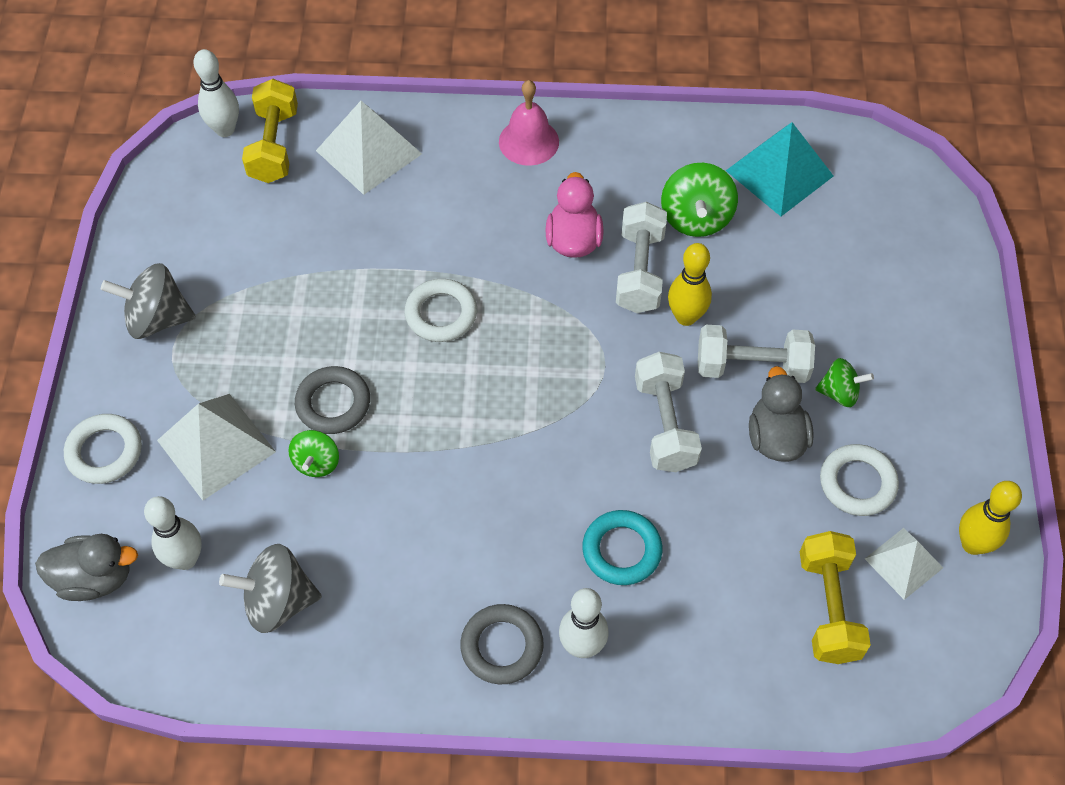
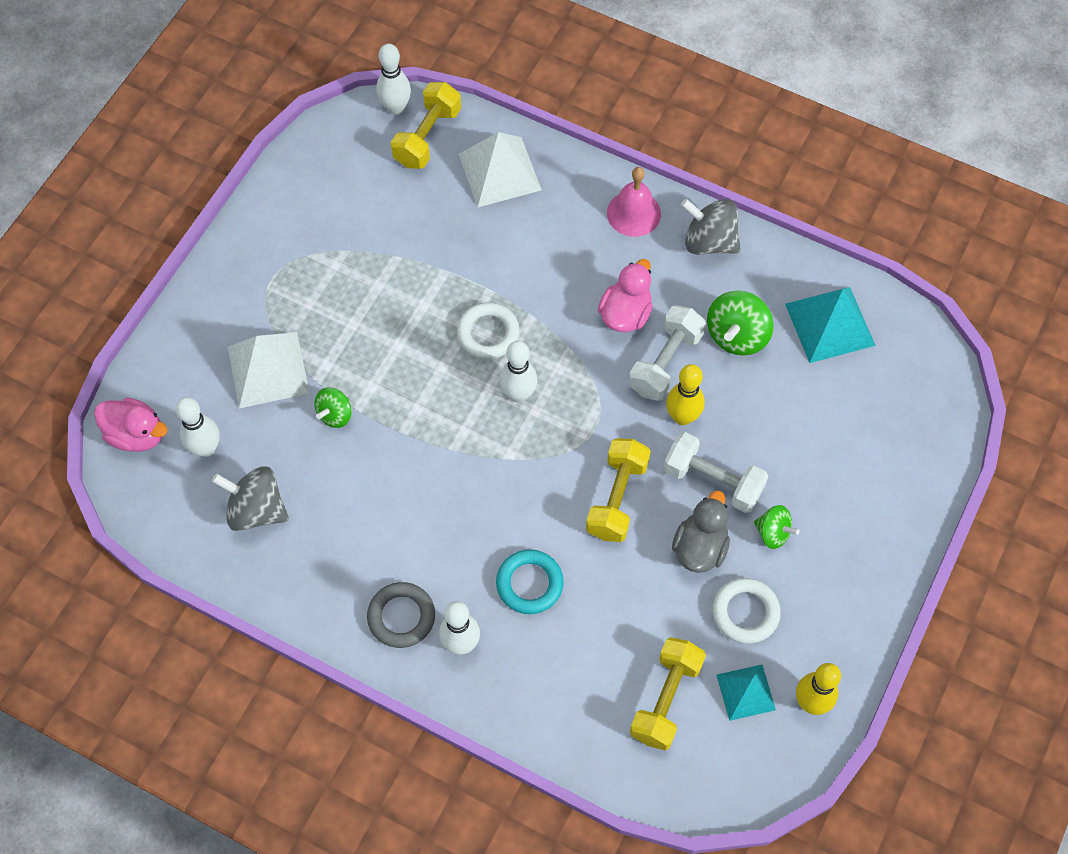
camera: 25 degrees right, 5 degrees up
grey duck [35,534,138,601] -> pink duck [94,398,168,452]
white ring [64,414,142,484] -> none
grey spinning top [101,263,196,339] -> grey spinning top moved to [681,199,741,255]
grey ring [295,366,370,434] -> none
white dumbbell [635,352,702,472] -> yellow dumbbell [586,438,651,542]
white pyramid [865,528,943,600] -> turquoise pyramid [717,665,776,721]
none -> white bowling pin [499,341,537,403]

